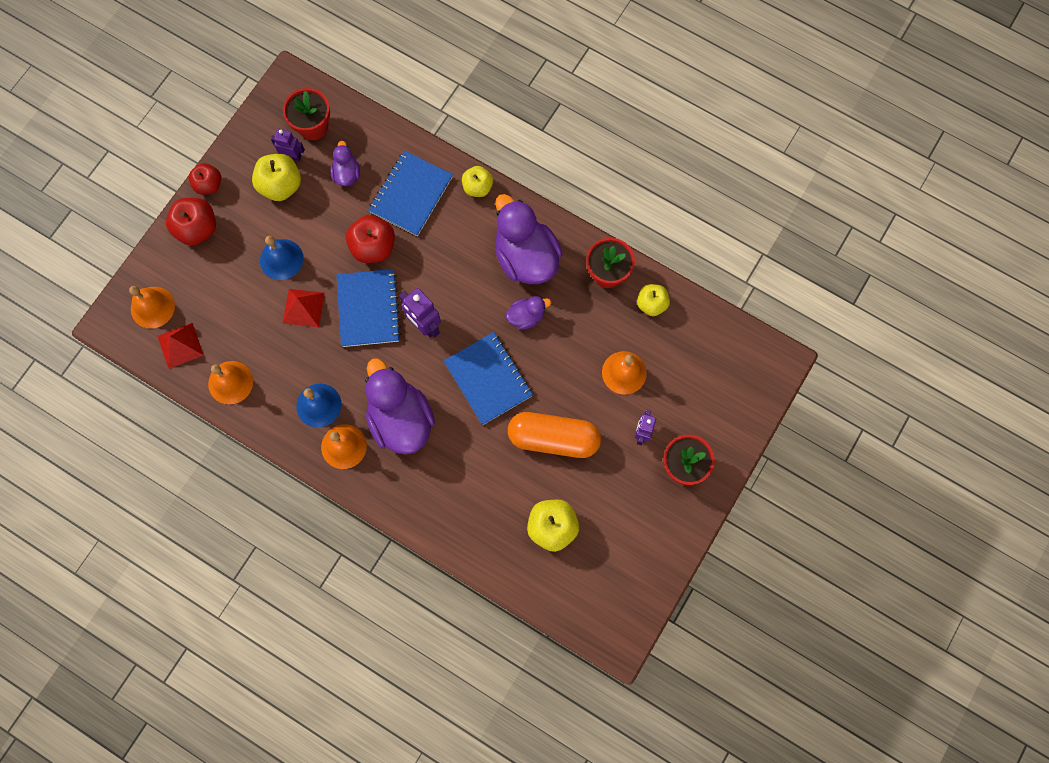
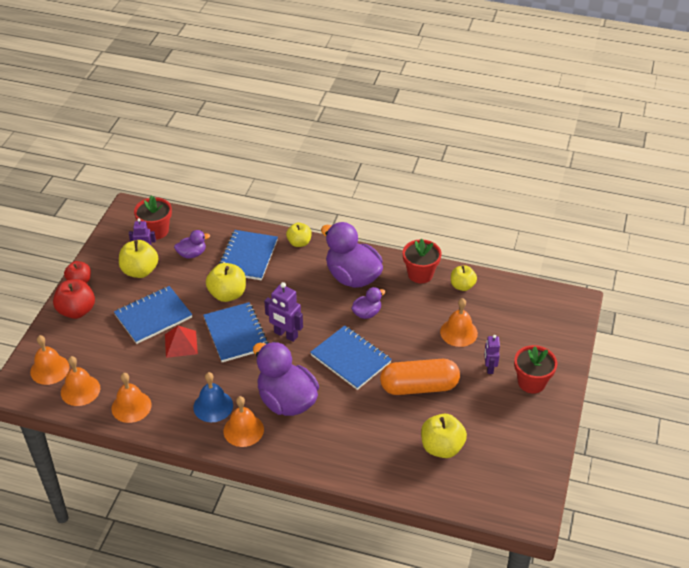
camera: 15 degrees left, 30 degrees down
red pyramid [158,323,204,369] -> orange bell [61,356,100,406]
blue bell [260,236,304,280] -> blue notebook [114,286,192,344]
purple duck [330,141,360,186] -> purple duck turned 90 degrees clockwise [174,230,210,258]
red apple [346,215,395,263] -> yellow apple [206,263,246,302]

